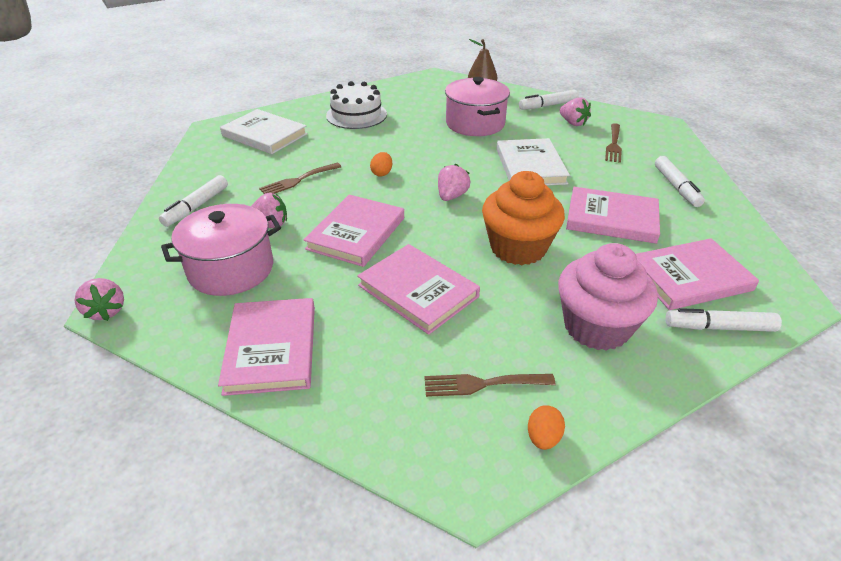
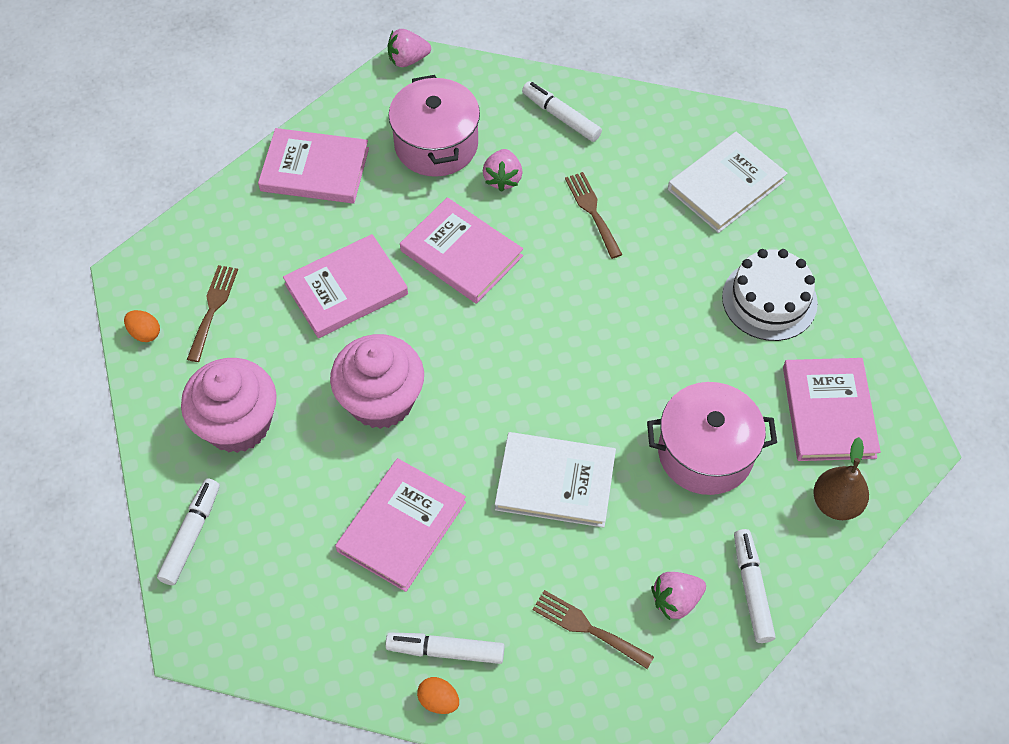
camera: 105 degrees right, 20 degrees up
orange egg [370,152,392,177] -> orange egg moved to [417,677,459,714]
pink strawberry [438,164,470,201] -> none
orange cupcake [482,171,565,265] -> pink cupcake [330,334,424,429]
pink book [636,238,759,310] -> pink book moved to [783,358,881,461]

